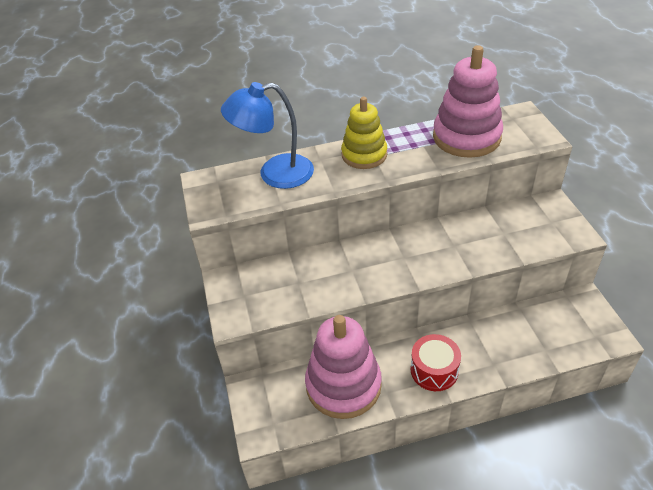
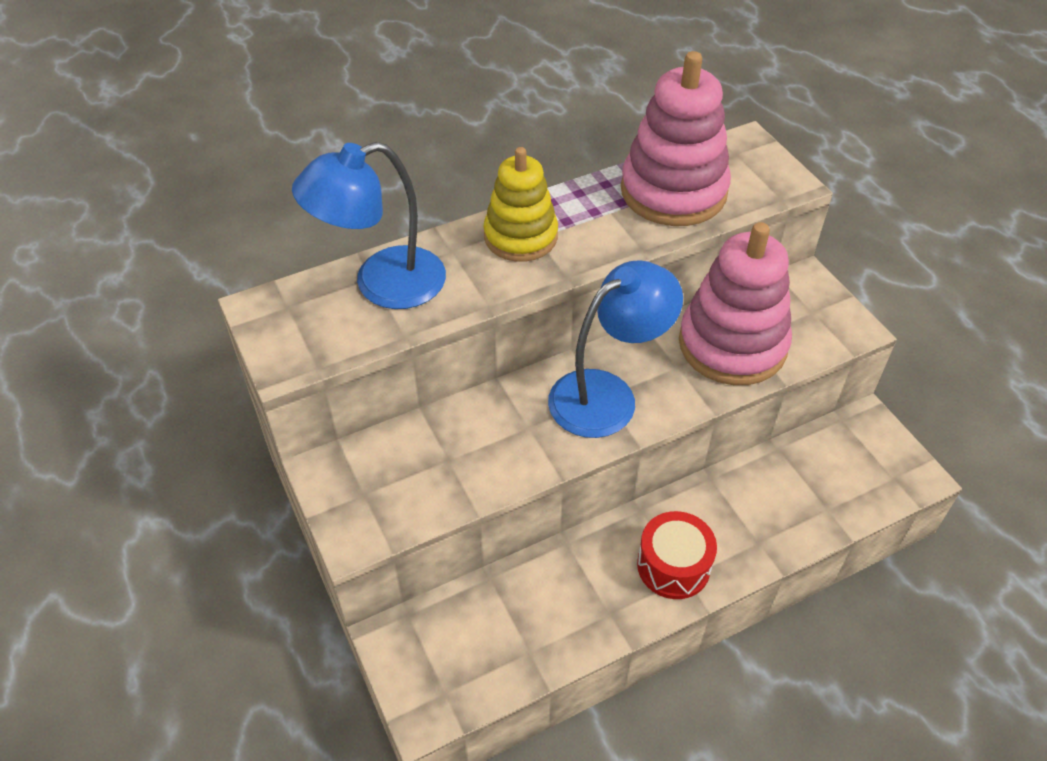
camera: 15 degrees left, 5 degrees up
pink stacking toy [305,315,382,419] -> pink stacking toy moved to [679,222,792,385]
none -> blue lamp [548,260,683,438]

